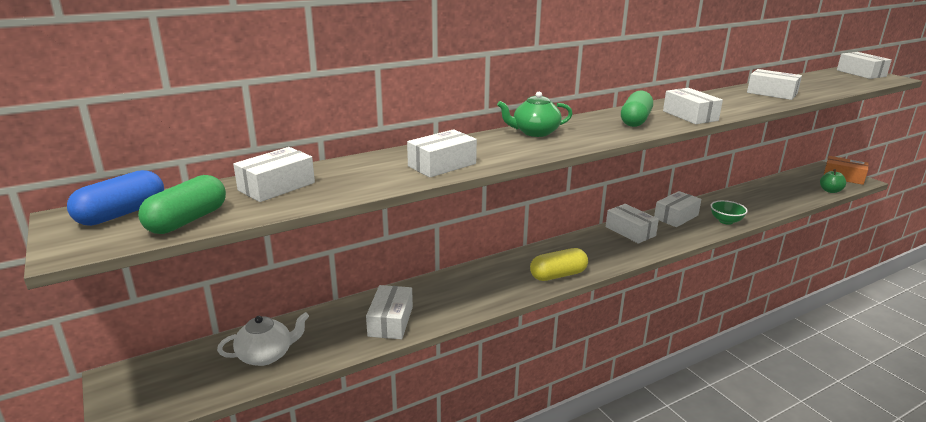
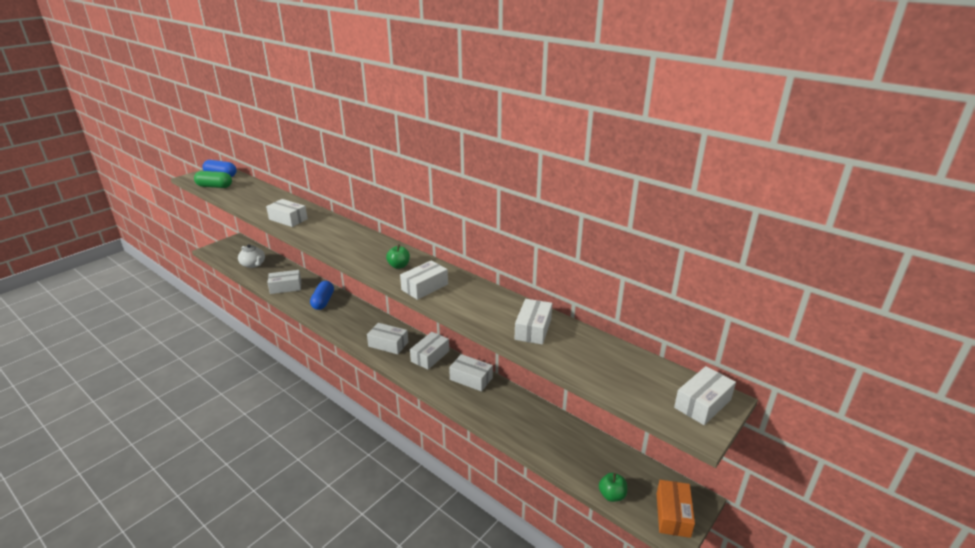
camera: 70 degrees right, 5 degrees up
white box [233,147,315,202] -> white box moved to [367,323,408,354]
green teapot [497,92,573,137] -> none
yellow capsule [530,248,588,281] -> none
green capsule [621,91,653,127] -> green apple [386,244,410,269]
green bowl [711,200,748,225] -> none
none -> blue capsule [310,281,334,310]

